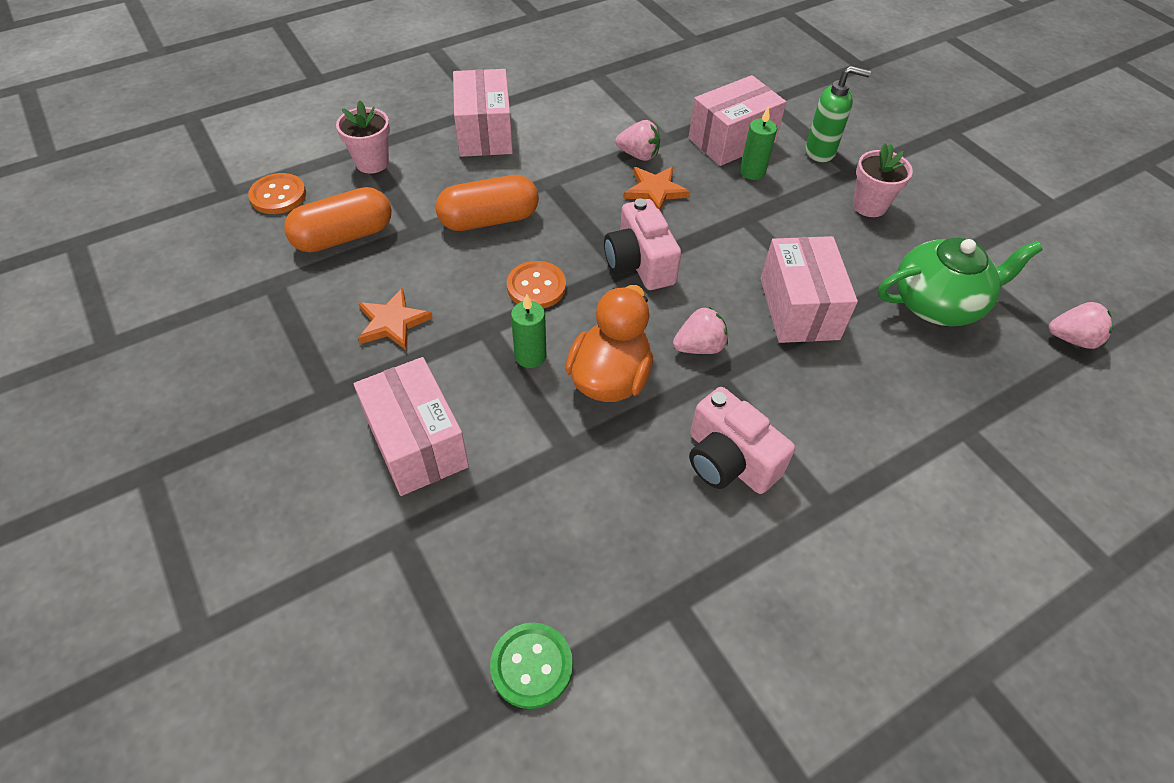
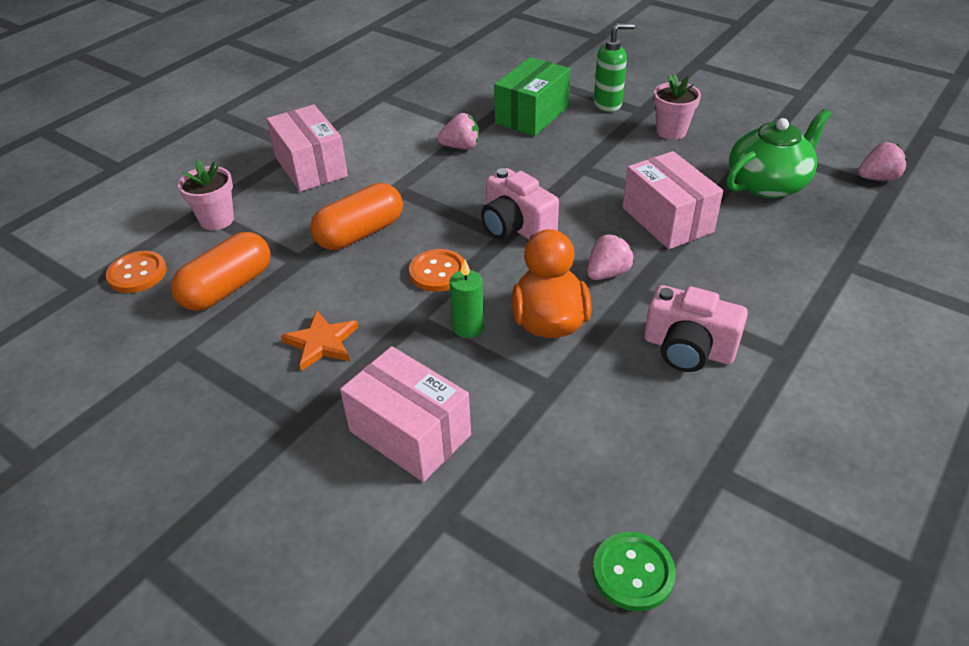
camera: 20 degrees left, 10 degrees down
orange star [624,167,690,211] -> none
pink box [688,75,786,166] -> green box [494,57,570,136]
green candle [740,106,777,180] -> none

